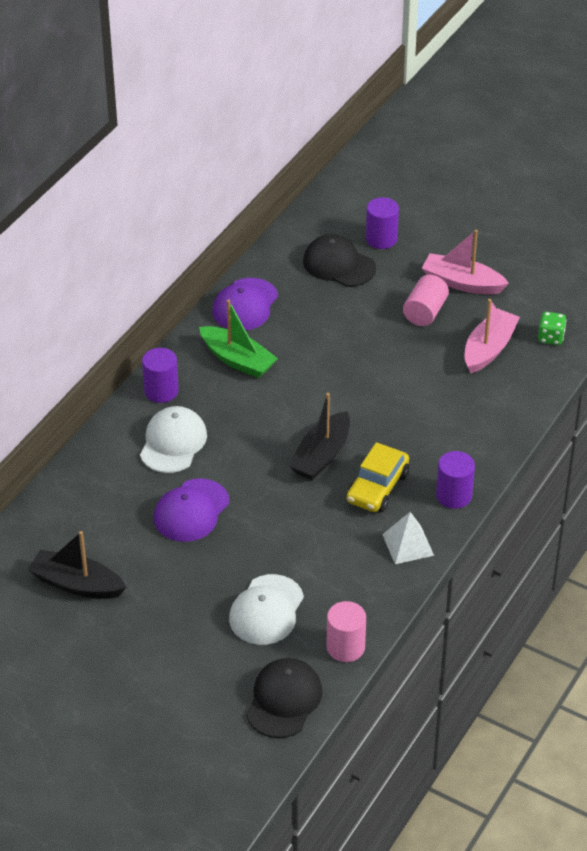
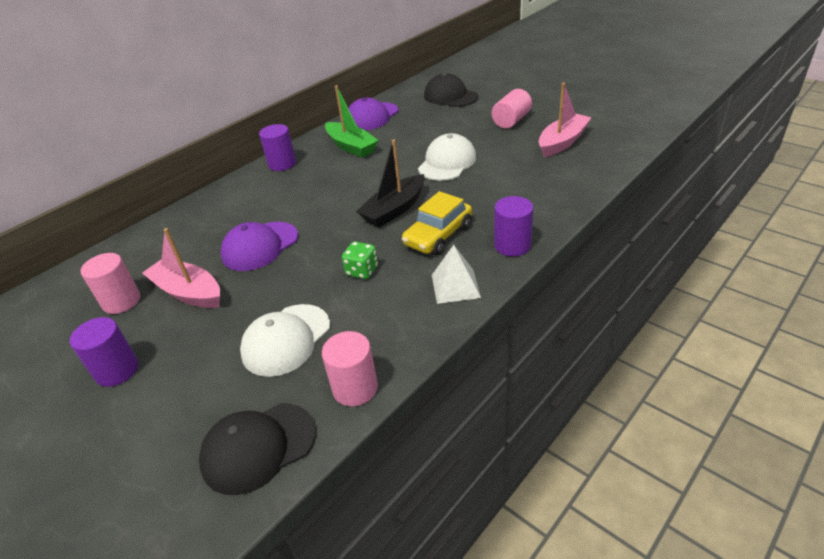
camera: 15 degrees right, 5 degrees down
black boat [28,531,126,599] -> pink cylinder [81,253,140,314]
white cap [140,406,207,473] -> white cap moved to [418,133,477,181]
black cap [246,658,322,738] -> black cap turned 150 degrees counterclockwise [199,403,316,495]
purple cylinder [366,197,399,249] -> purple cylinder moved to [70,317,138,387]
pink boat [422,230,509,295] -> pink boat moved to [142,228,220,308]
green dice [538,312,567,345] -> green dice moved to [342,241,378,279]

